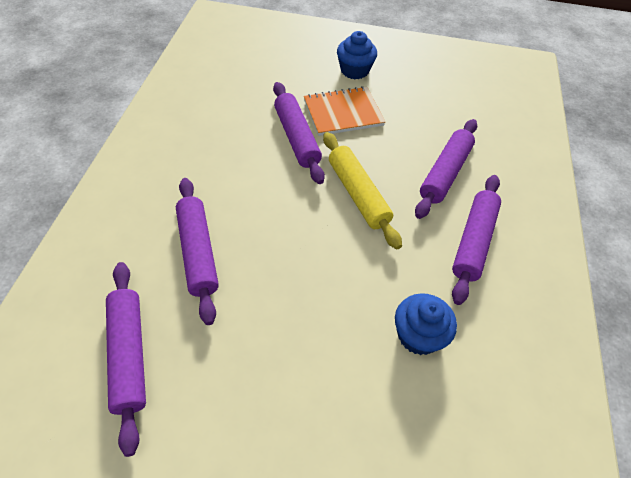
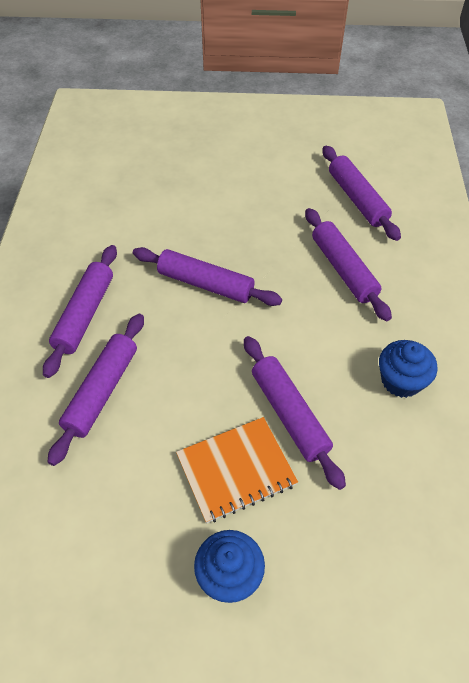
camera: 175 degrees right, 0 degrees up
yellow rolling pin [323,132,402,249] -> none
blue cupcake [395,293,457,355] -> blue cupcake moved to [379,340,437,398]
none -> purple rolling pin [133,247,282,306]

